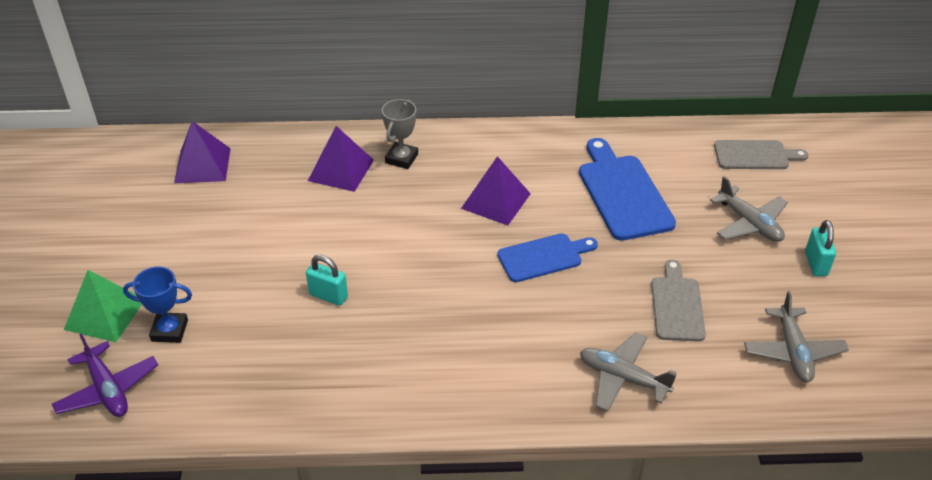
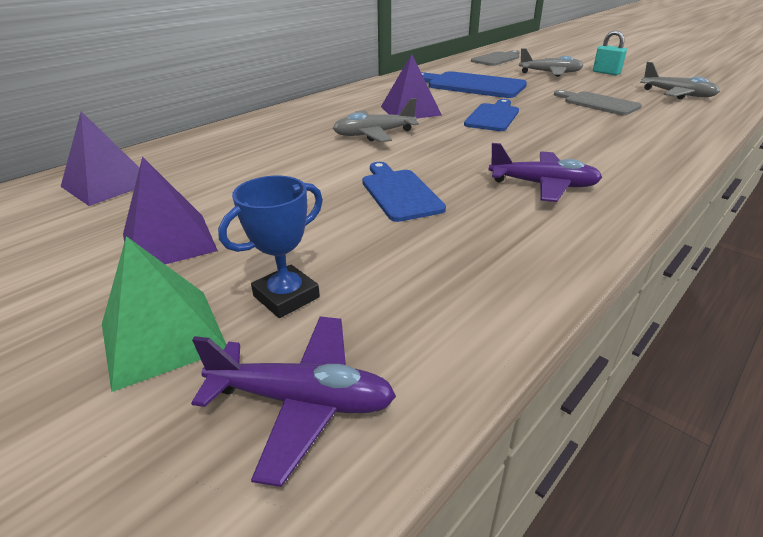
camera: 45 degrees left, 10 degrees down
turquoise padlock [306,255,348,306] -> blue cutting board [362,162,446,222]
purple pyramid [308,126,374,192] -> purple pyramid moved to [123,156,218,264]
grey trophy [382,99,418,169] -> none
grey plane [580,332,677,411] -> grey plane moved to [333,98,419,142]
none -> purple plane [489,143,603,202]

